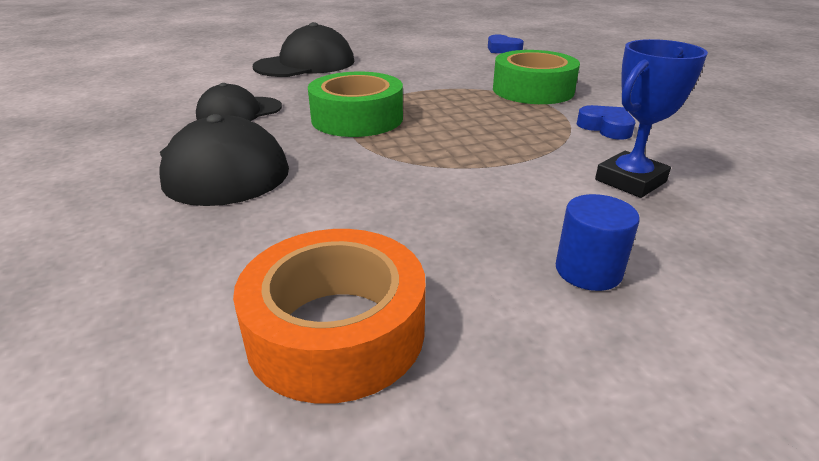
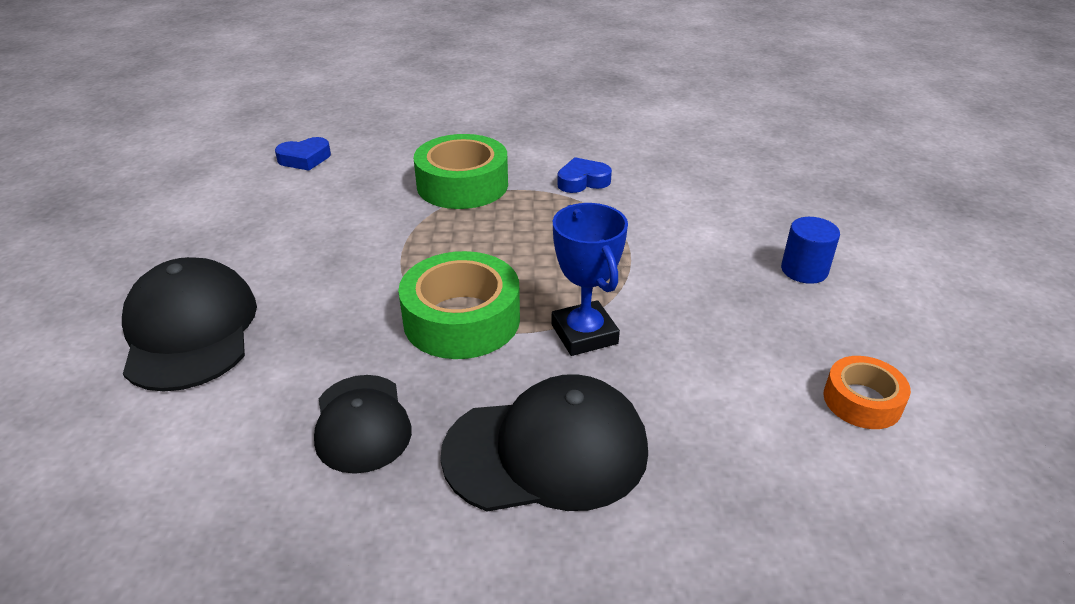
camera: 70 degrees left, 5 degrees up
orange tape [233,229,426,404] -> orange tape [823,356,911,429], size x0.57
blue trophy [595,39,708,198] -> blue trophy moved to [551,203,628,356]

